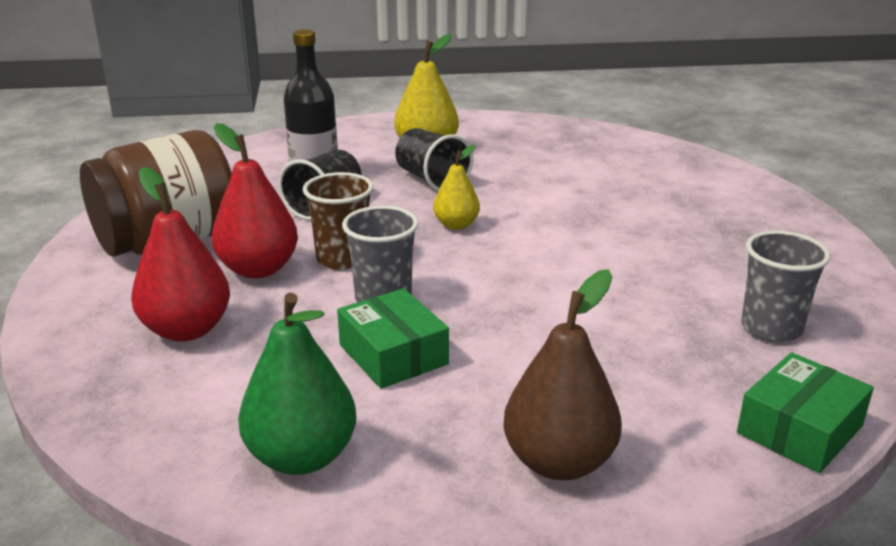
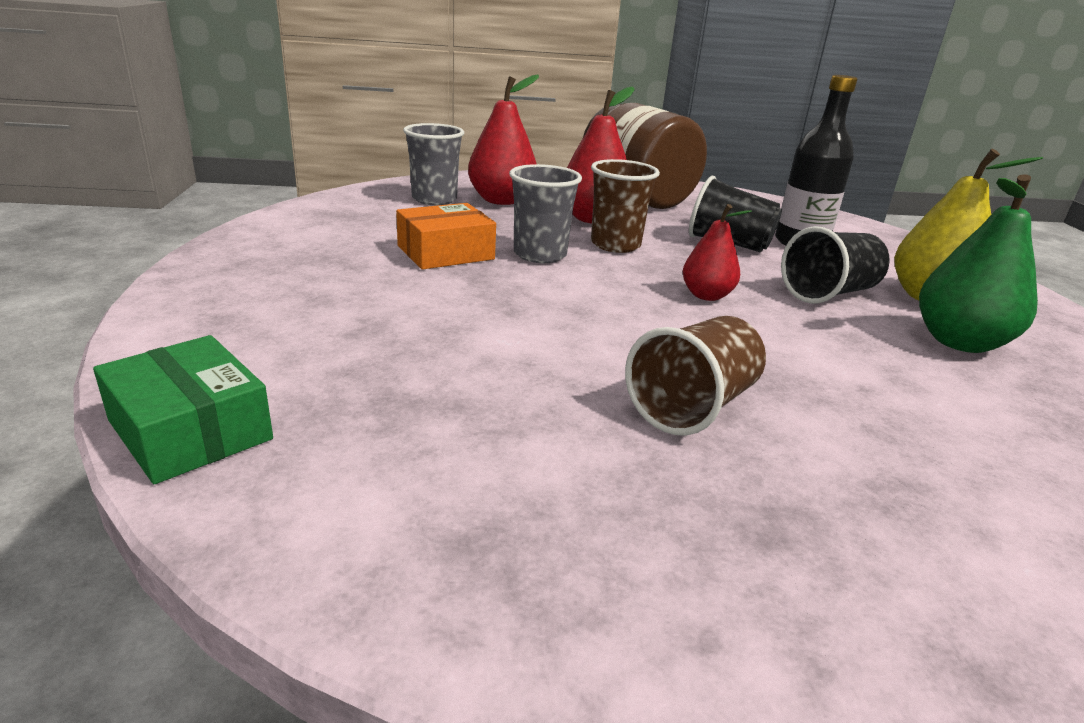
camera: 90 degrees right, 0 degrees up
green pear [238,293,356,475] -> green pear moved to [919,174,1038,353]
green box [337,288,449,389] -> orange box [396,203,496,269]
yellow pear [433,144,480,230] -> red pear [682,204,752,301]
brown pear [503,269,622,480] -> none
grey cup [741,231,830,342] -> grey cup moved to [403,123,464,205]
none -> brown cup [625,316,766,435]

